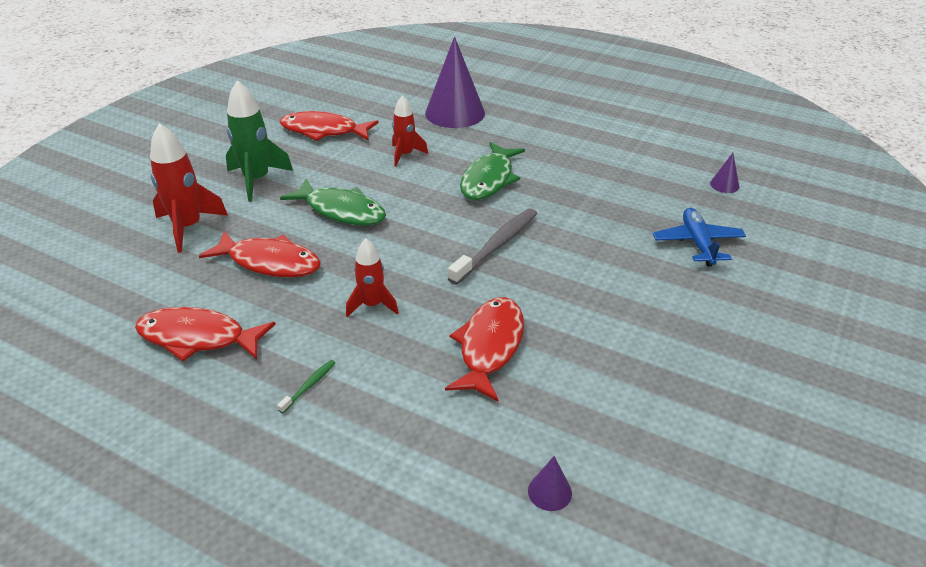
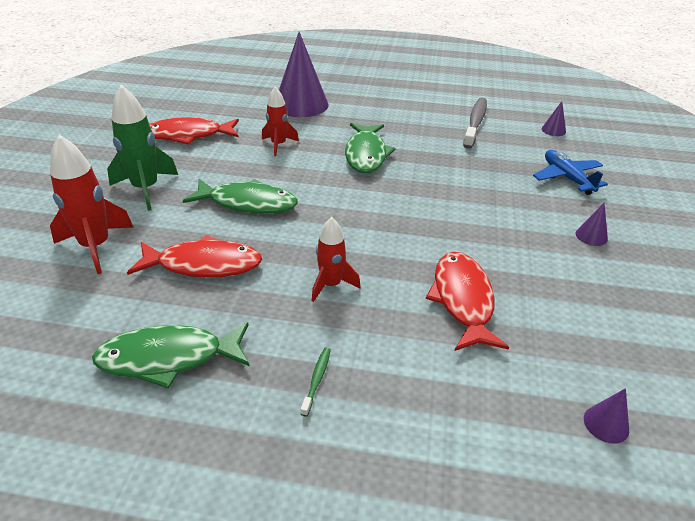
camera: 20 degrees left, 0 degrees up
red fish [135,307,276,362] -> green fish [92,323,249,388]
grey toothbrush [448,209,537,285] -> grey toothbrush moved to [463,97,487,149]
none -> purple cone [575,203,608,246]

